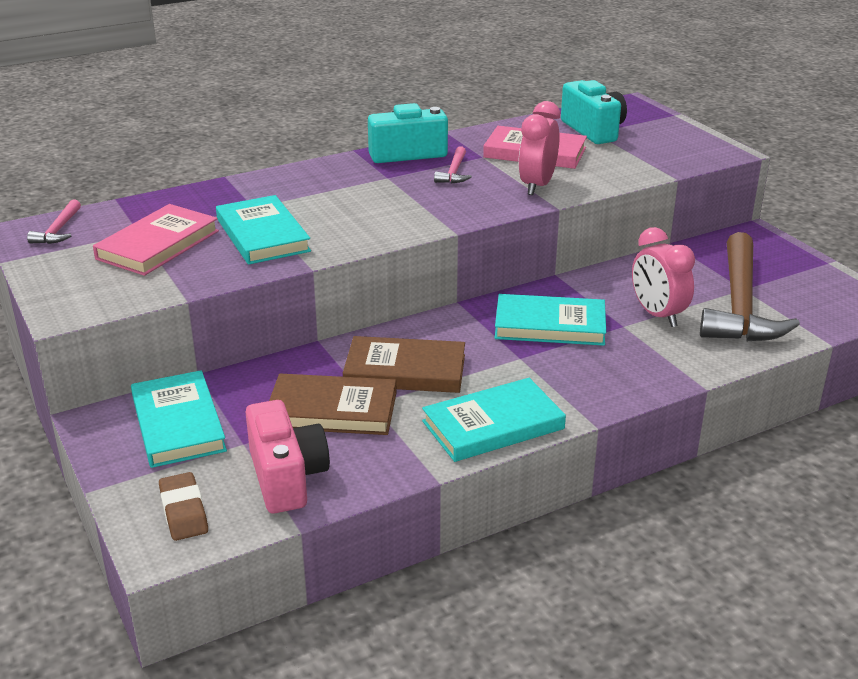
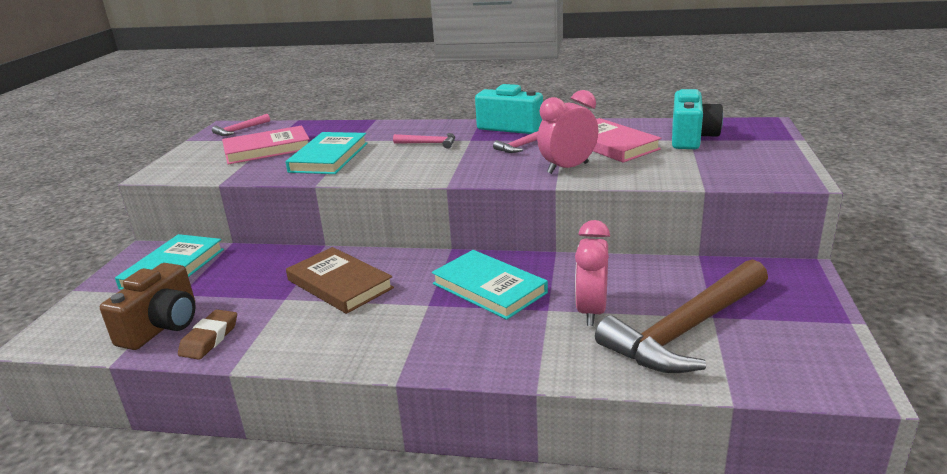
camera: 40 degrees right, 5 degrees down
brown eraser [159,472,208,541] -> brown eraser moved to [178,309,237,360]
pink camera [245,400,330,513] -> brown camera [100,263,195,350]
brown book [269,374,397,435] -> none
turquoise book [422,378,566,462] -> none
none -> pink hammer [393,133,455,149]

